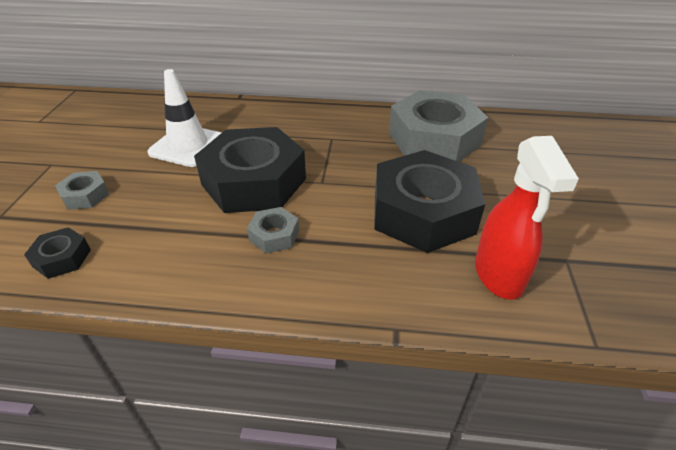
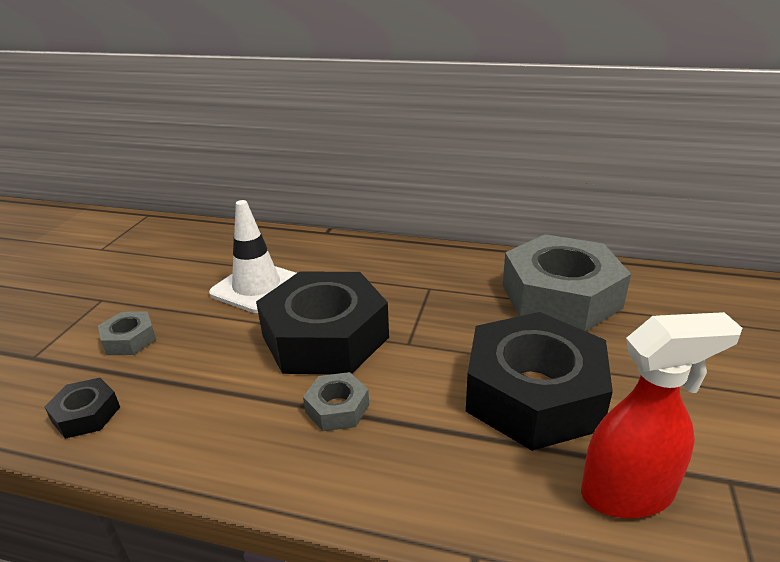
camera: 10 degrees right, 10 degrees down
red spray bottle [475,136,579,300] -> red spray bottle turned 105 degrees counterclockwise [581,312,742,518]

